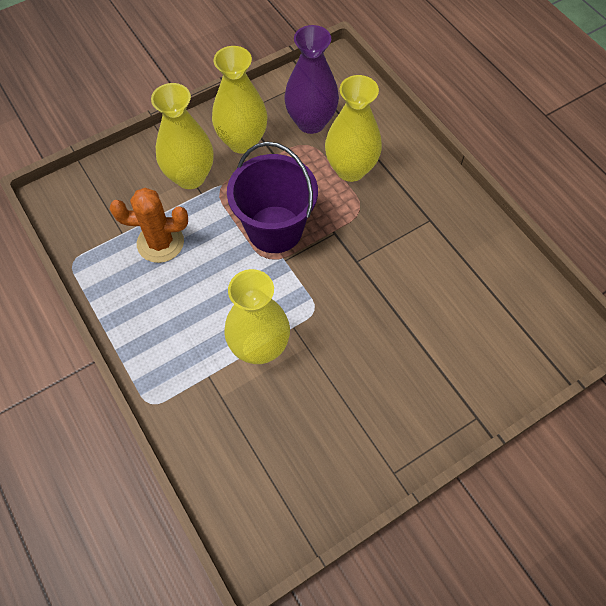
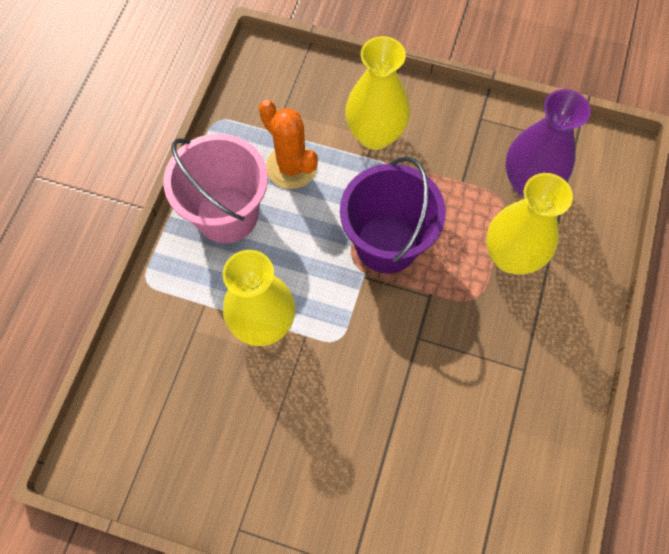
camera: 50 degrees right, 5 degrees up
yellow vase [212,46,268,154] -> none
none -> pink bucket [163,133,268,243]

